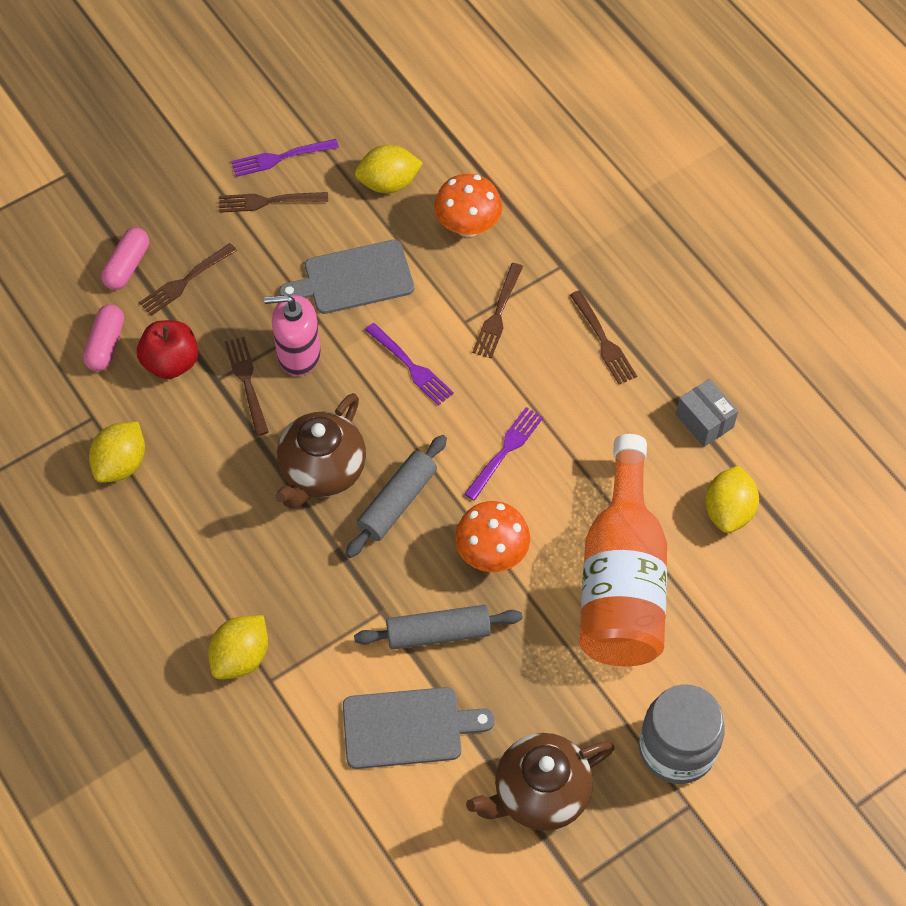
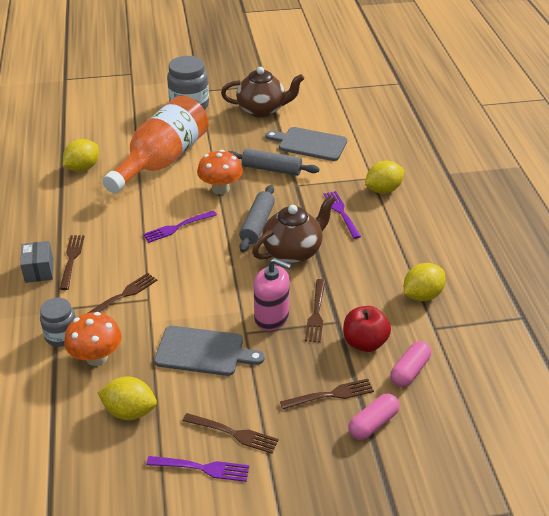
camera: 155 degrees left, 20 degrees down
grey rolling pin [346,435,447,558] -> grey rolling pin turned 45 degrees counterclockwise [239,185,275,252]
purple fork [365,323,454,406] -> purple fork moved to [323,191,361,239]
grey box [676,379,738,447] -> grey box moved to [20,241,53,283]
none -> grey jar [40,298,76,347]

